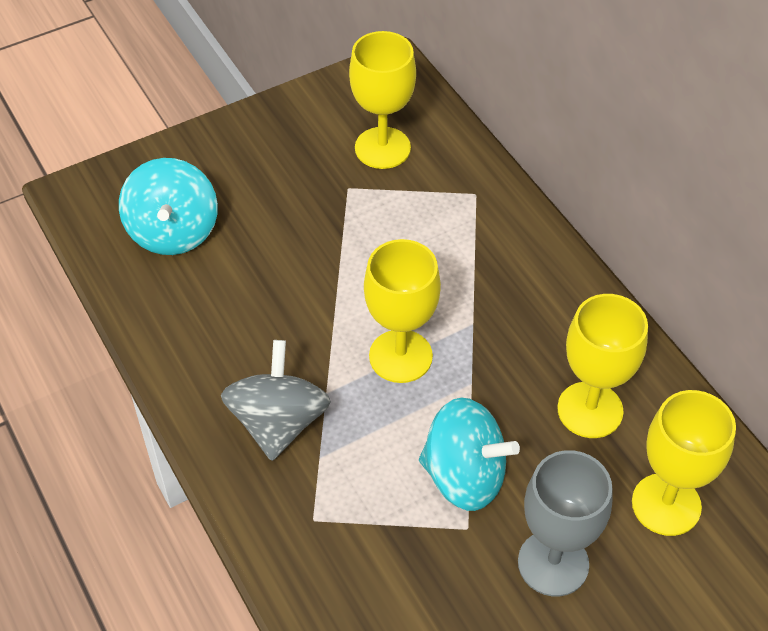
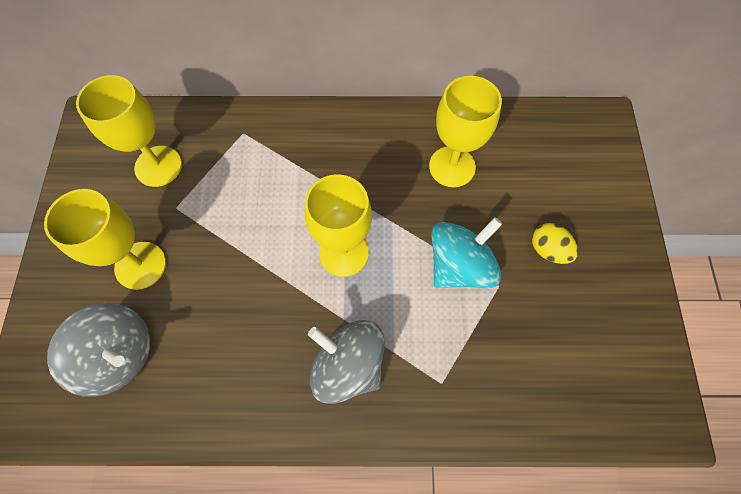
camera: 60 degrees left, 15 degrees up
turquoise spinning top [119,158,218,255] -> grey spinning top [47,303,150,397]
grey goblet [518,450,613,596] -> yellow egg [532,223,578,264]
yellow goblet [632,390,736,536] -> yellow goblet moved to [44,189,166,290]

